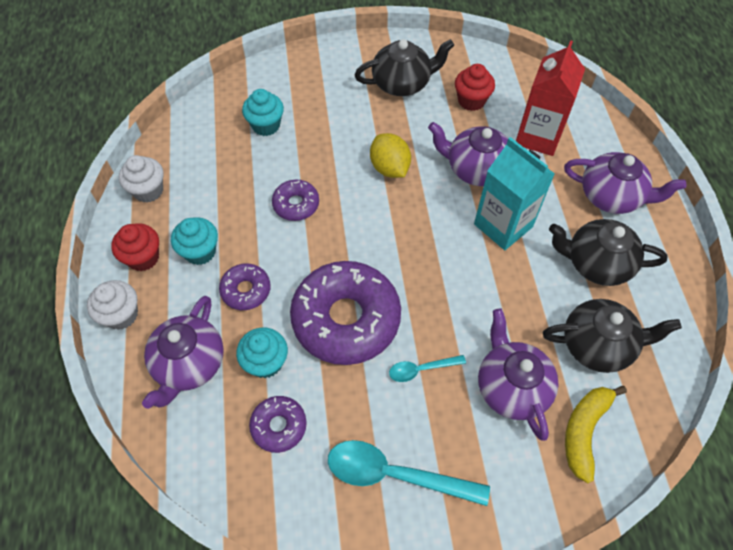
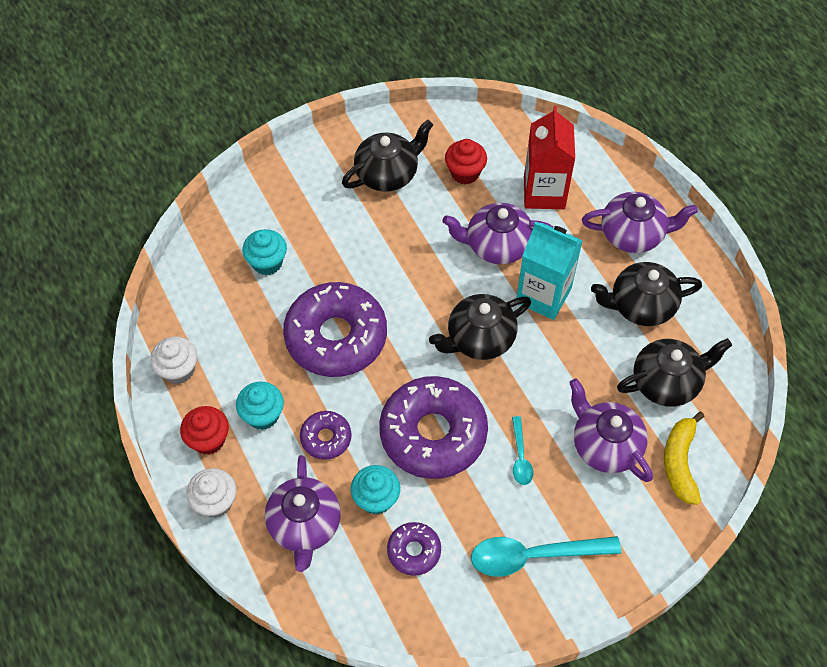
camera: 20 degrees left, 0 degrees up
purple donut [272,180,319,221] -> purple donut [283,282,387,377], size x2.10
yellow lemon [370,133,411,178] -> none
turquoise spoon [389,355,466,382] -> turquoise spoon turned 60 degrees counterclockwise [512,416,533,485]
none -> black teapot [429,294,531,360]

